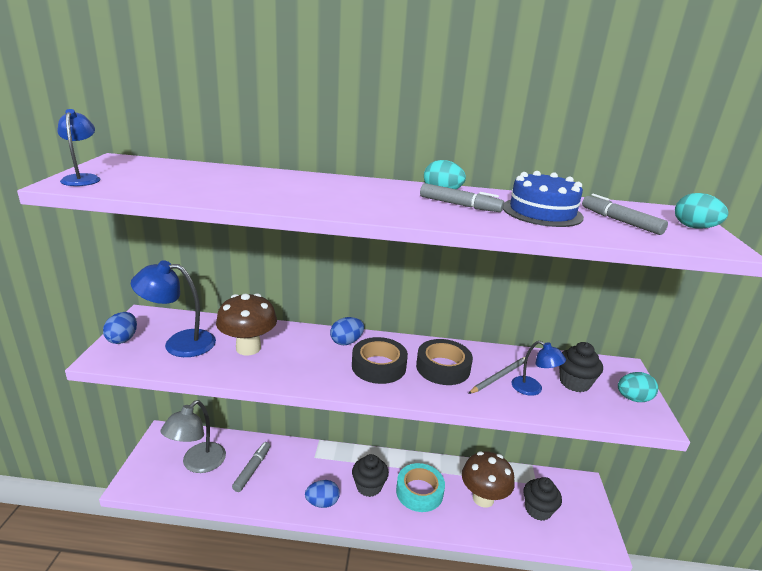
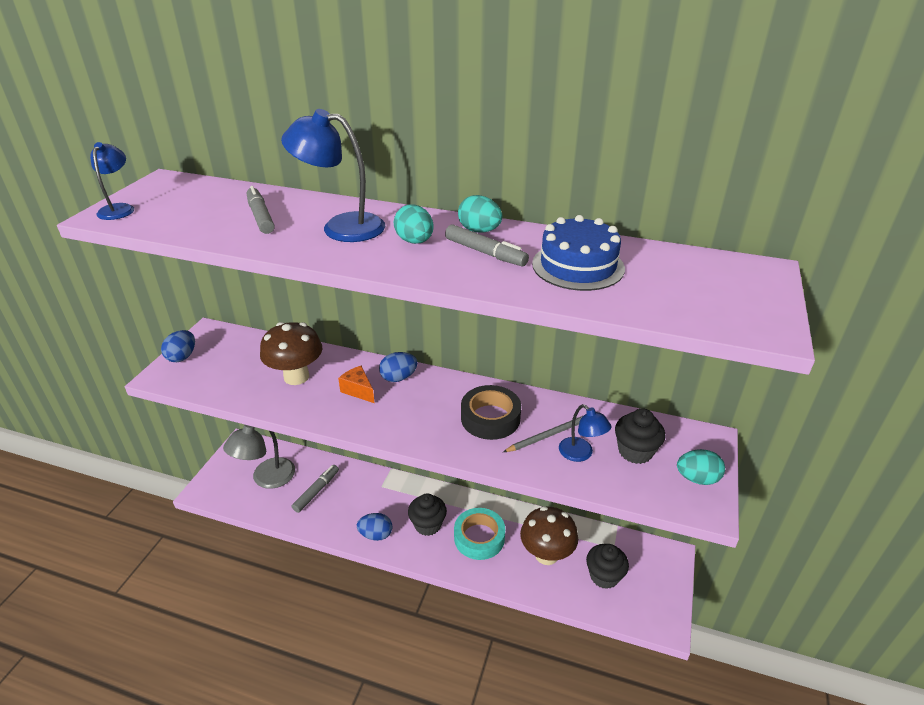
camera: 15 degrees right, 10 degrees up
blue lamp [131,260,216,357] -> blue lamp moved to [281,109,385,242]
black tape [352,337,408,384] -> none
grey marker [582,194,668,235] -> grey marker moved to [247,186,274,234]
turquoise egg [675,193,728,229] -> turquoise egg moved to [394,204,434,244]
none -> orange cheese [338,366,375,403]

